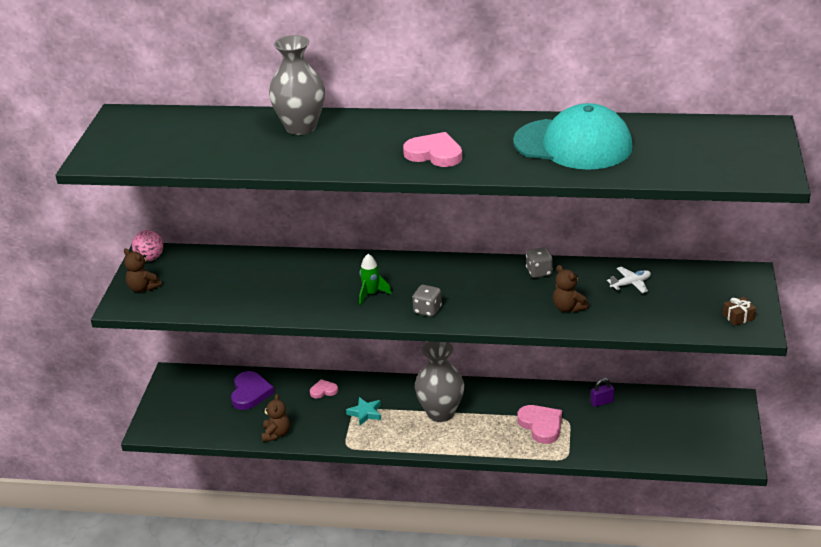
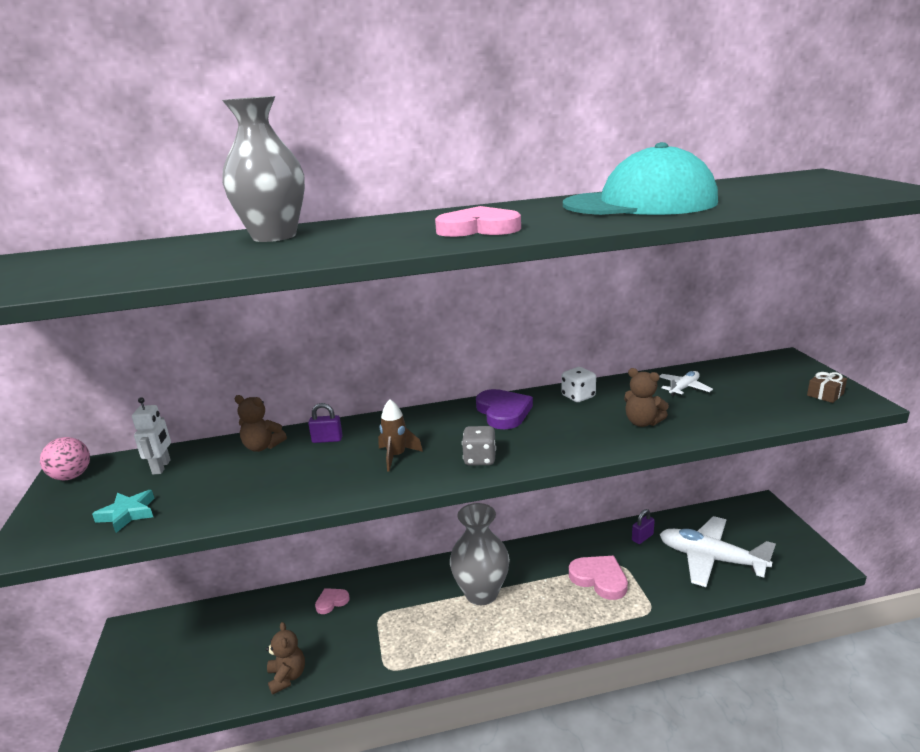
camera: 20 degrees left, 10 degrees down
brown teddy bear [124,248,162,292] -> brown teddy bear moved to [234,395,287,452]
purple heart [231,371,274,410] -> purple heart moved to [476,389,533,429]
turquoise star [346,397,381,425] -> turquoise star moved to [92,490,154,533]
green rocket [359,254,392,305] -> brown rocket [378,399,423,471]
grey dice [526,247,553,278] -> white dice [561,367,596,402]
none -> white robot [132,397,171,475]
none -> purple padlock [308,403,343,443]
none -> white plane [660,516,776,587]

